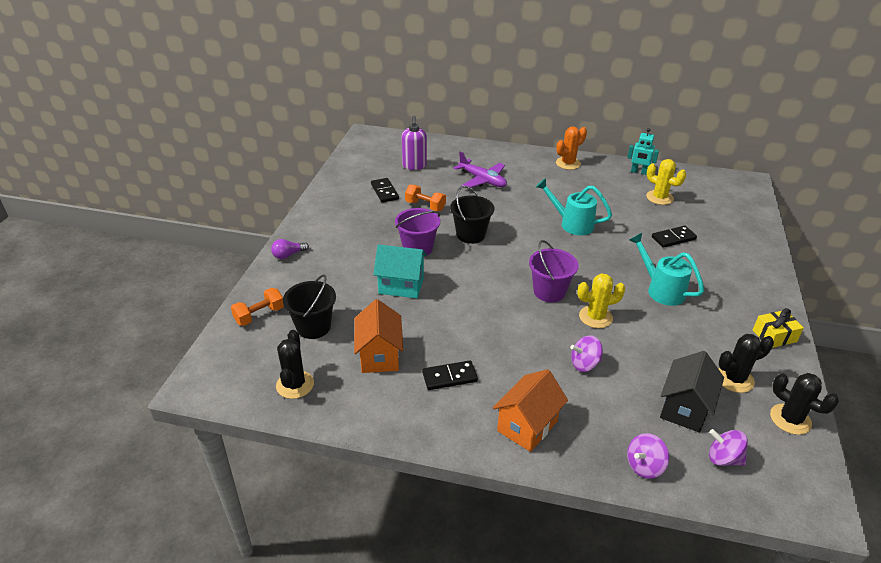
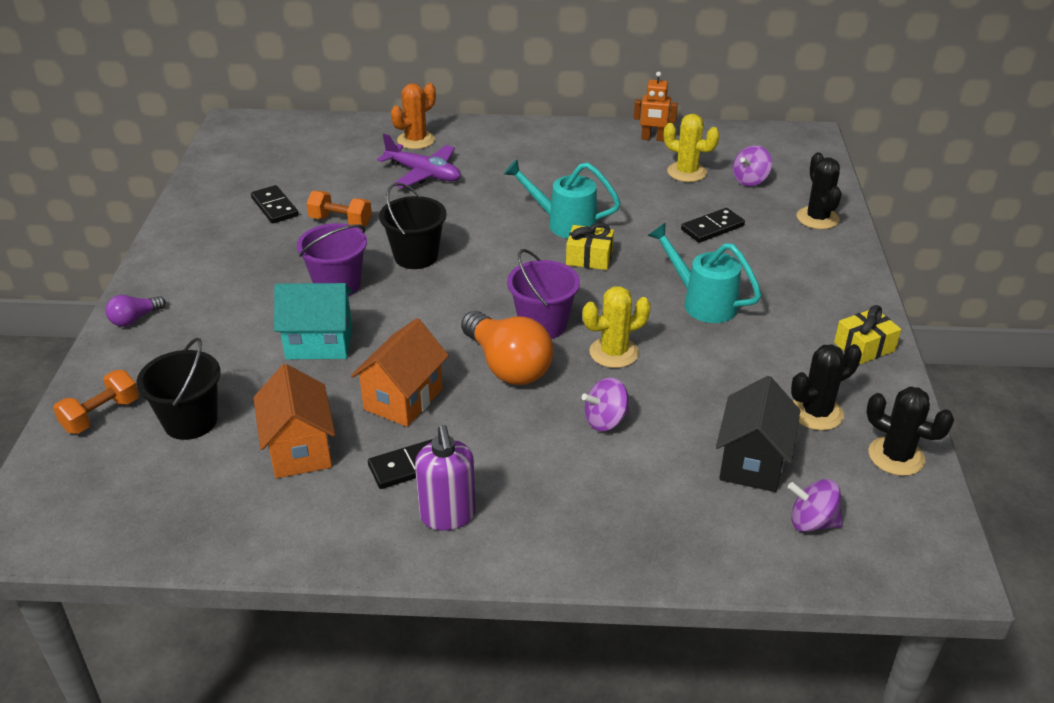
camera: 10 degrees left, 0 degrees up
black cactus [276,330,314,399] -> black cactus moved to [797,152,842,229]
purple soap dispenser [402,116,427,170] -> purple soap dispenser moved to [415,425,476,531]
orange house [493,369,568,452] -> orange house moved to [351,318,449,427]
orange cactus [556,126,587,170] -> orange cactus moved to [391,83,436,149]
turquoise robot [627,128,659,175] -> orange robot [634,72,678,141]
purple spinning top [627,433,669,479] -> purple spinning top moved to [733,145,772,186]
none -> orange light bulb [461,311,553,385]
none -> yellow gift [566,223,614,270]

